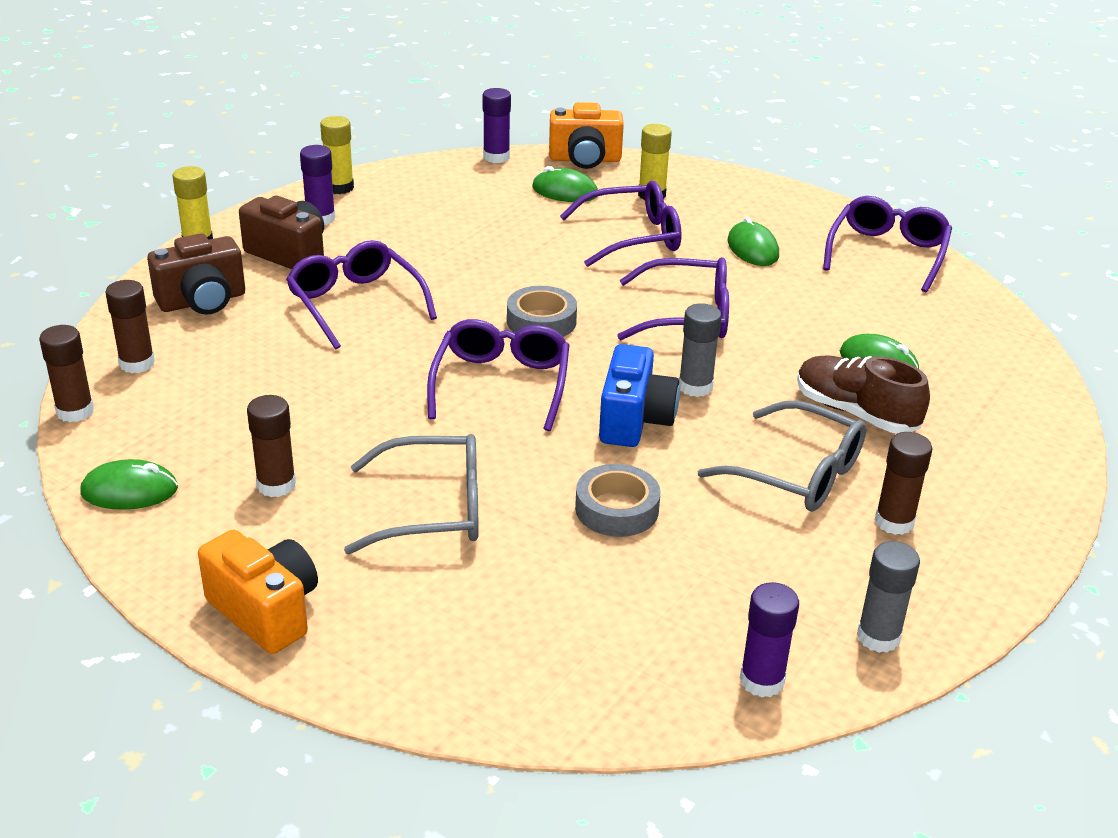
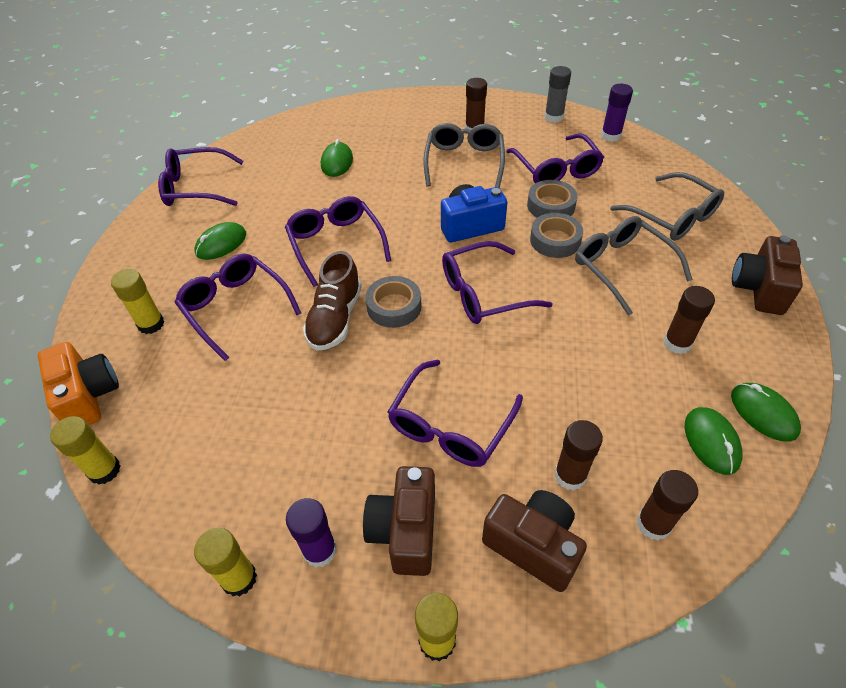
camera: 115 degrees left, 15 degrees up
brown glue stick [39,325,94,422] -> brown glue stick moved to [555,420,603,490]
orange camera [198,529,318,654] -> brown camera [732,235,803,315]
purple glue stick [483,88,511,163] -> yellow glue stick [50,416,121,485]
green mouse [532,166,598,202] -> green mouse moved to [685,407,743,475]
grey glue stick [679,303,722,397] -> none
brown shoe [797,356,930,433] -> brown shoe moved to [303,251,362,351]
none -> purple glasses [506,133,604,183]
none -> grey tape [530,213,583,258]
none -> grey glasses [610,172,724,241]

